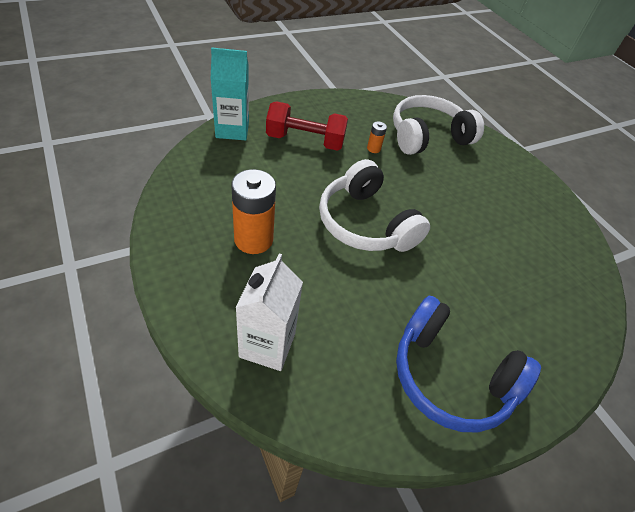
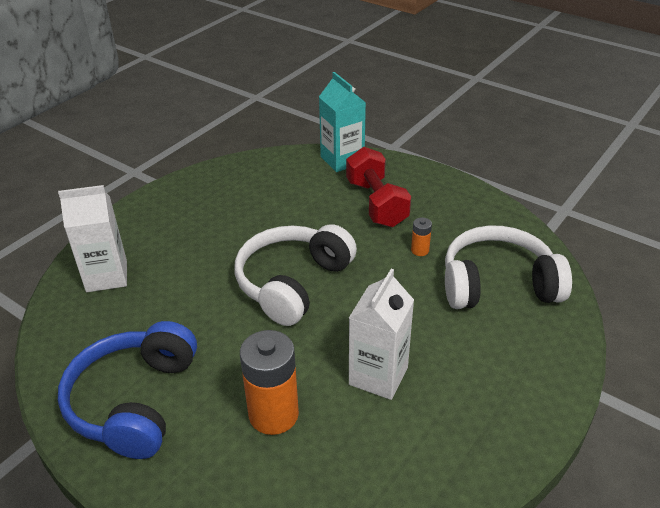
camera: 70 degrees right, 10 degrees down
orange battery [231,169,276,254] -> orange battery moved to [240,330,299,435]
white headphones [393,95,484,155] -> white headphones turned 45 degrees counterclockwise [445,225,572,309]
none -> white carton [349,269,414,400]

